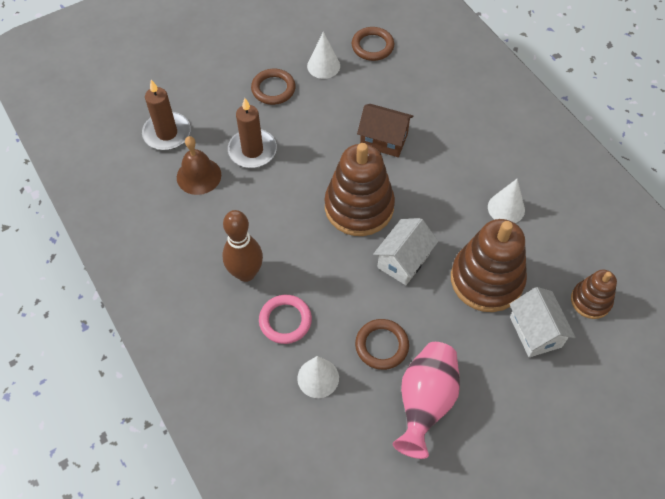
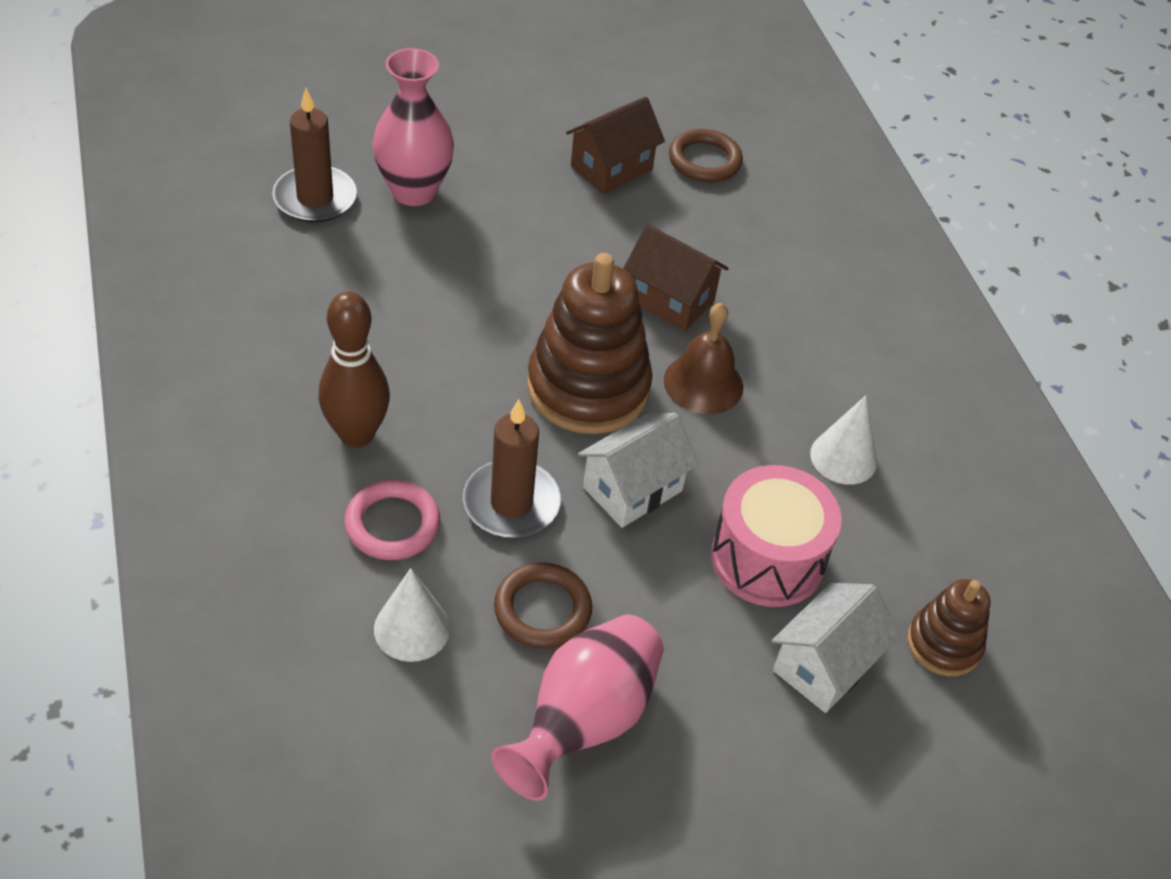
camera: 10 degrees right, 10 degrees down
brown bell [177,136,221,195] -> brown bell moved to [664,303,743,414]
brown candle [228,98,277,168] -> brown candle moved to [463,399,561,538]
brown ring [251,69,296,105] -> none
white cone [307,32,340,79] -> brown house [566,97,665,194]
brown stacking toy [451,219,527,312] -> pink drum [711,465,842,607]
white house [510,287,575,357] -> white house turned 45 degrees clockwise [772,583,900,713]
none -> pink vase [372,48,454,206]

